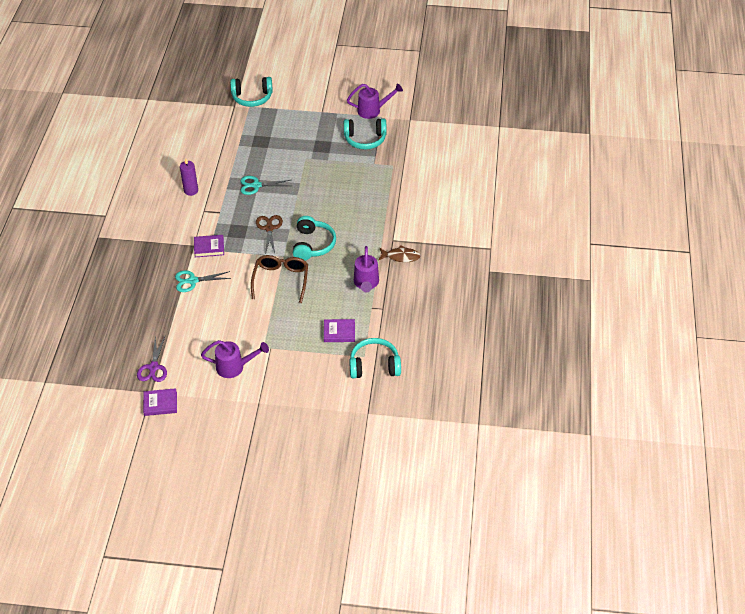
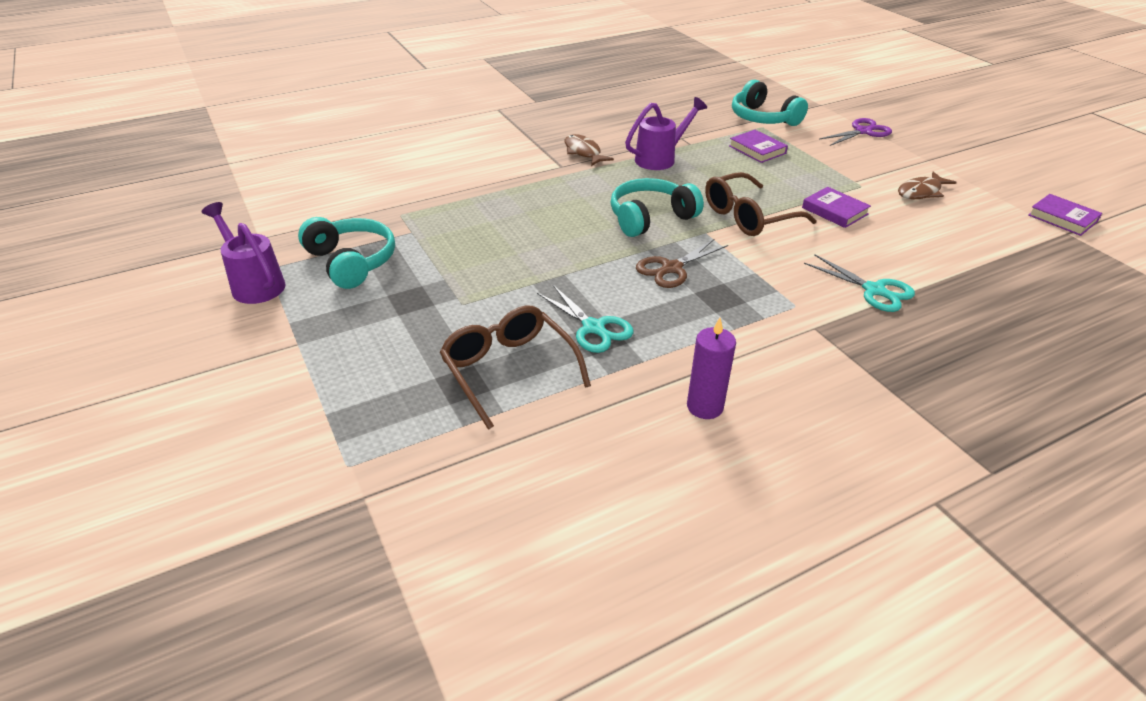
camera: 125 degrees left, 10 degrees down
purple scissors [137,336,167,382] -> purple scissors moved to [819,118,892,146]
purple book [194,235,224,257] -> purple book moved to [802,187,871,228]
purple watering can [201,340,269,378] -> brown fish [898,172,957,199]
turquoise headphones [230,77,273,107] -> none
none -> brown glasses [440,305,591,430]

